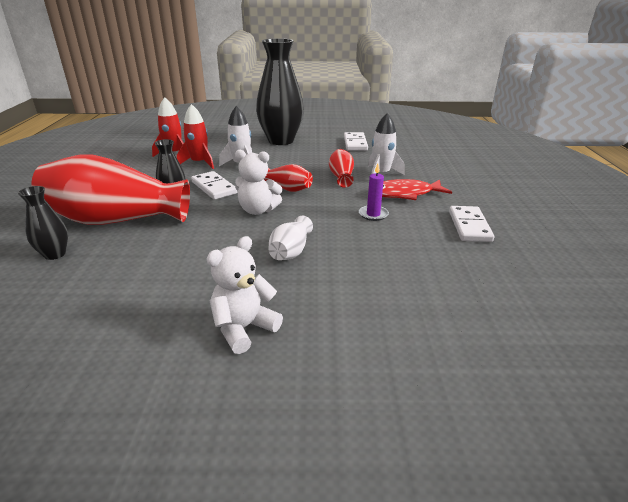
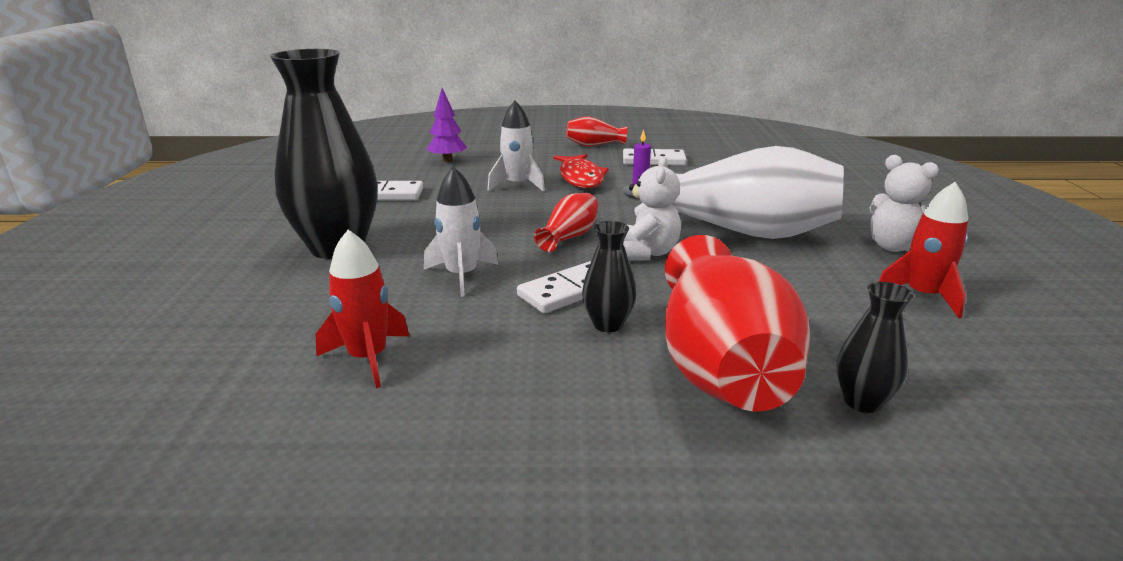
camera: 90 degrees left, 5 degrees down
red rocket [177,104,214,169] -> red rocket moved to [879,182,968,318]
white vase [269,216,313,260] -> white vase [654,146,844,239], size x2.19
red vase [329,149,354,188] -> red vase moved to [566,116,627,146]
none -> purple tree [427,88,467,162]

